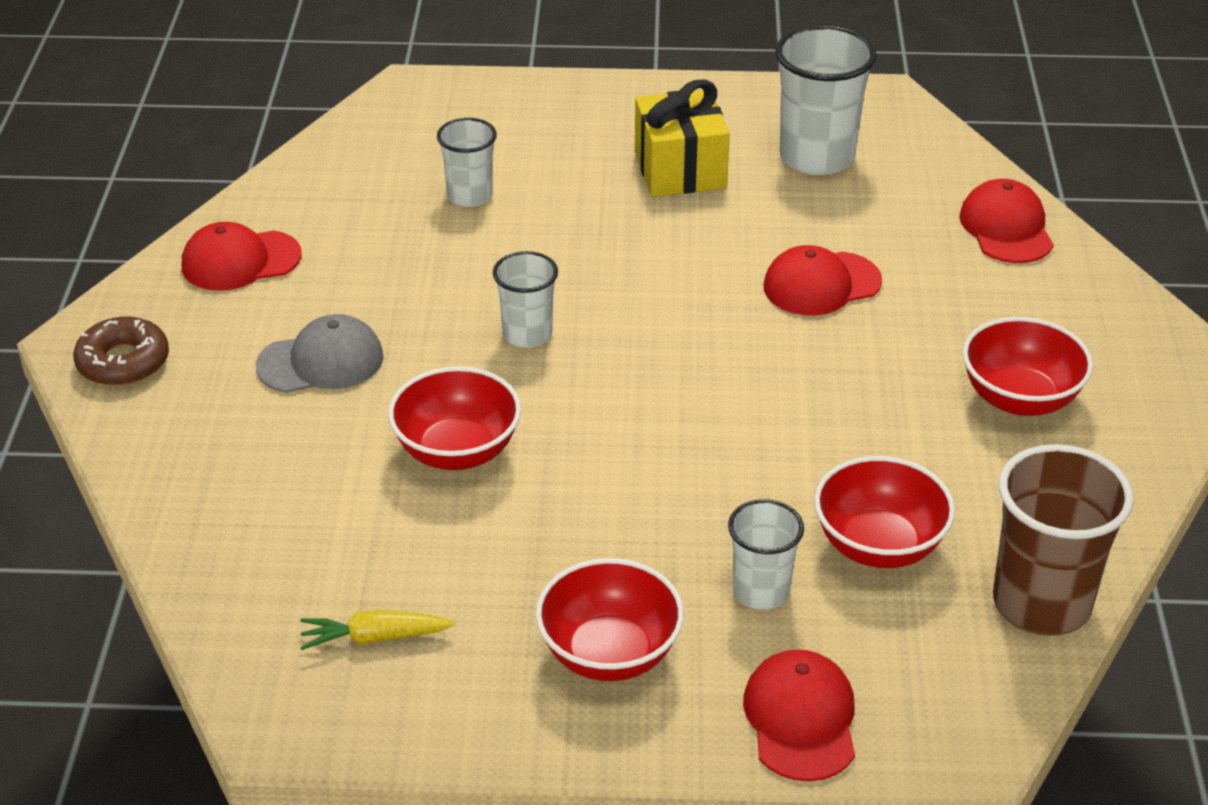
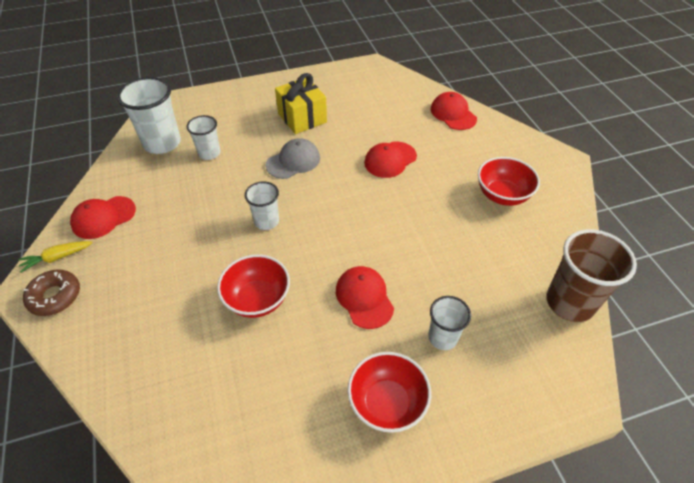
camera: 20 degrees left, 10 degrees up
grey cap [256,314,384,393] -> grey cap moved to [266,138,320,179]
yellow carrot [300,610,455,650] -> yellow carrot moved to [18,241,93,273]
red cap [743,650,855,781] -> red cap moved to [336,266,394,329]
white cup [775,25,877,175] -> white cup moved to [117,77,181,154]
red bowl [814,456,955,568] -> none

